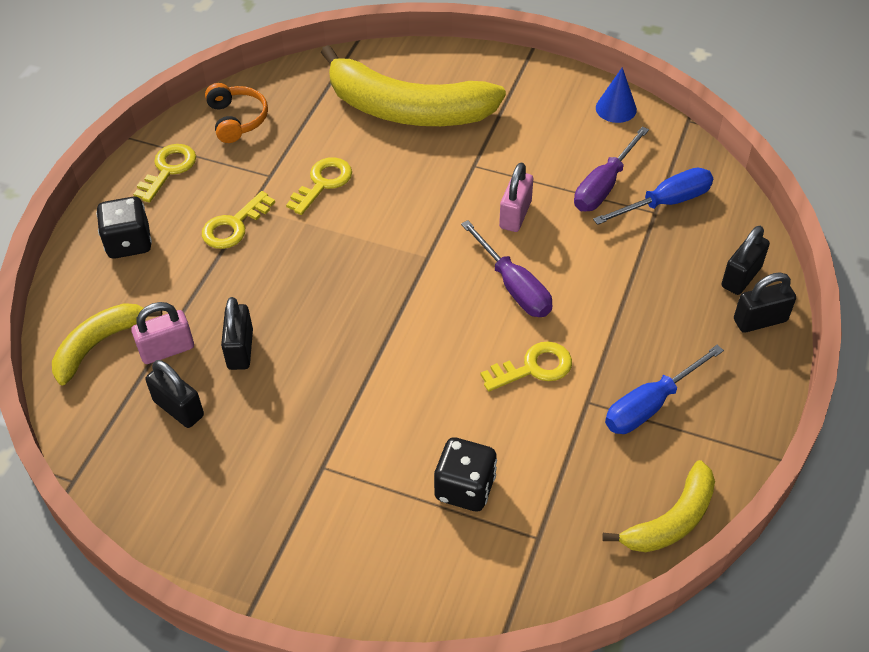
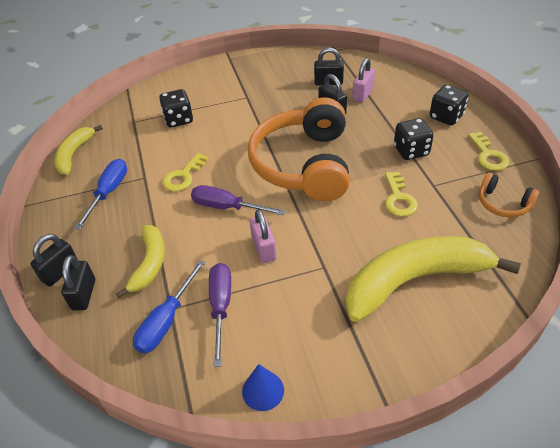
camera: 145 degrees right, 5 degrees down
yellow banana [52,303,162,385] -> yellow banana moved to [116,225,165,298]
yellow key [202,191,275,249] -> black dice [394,118,433,160]
none -> orange headphones [248,97,350,201]

